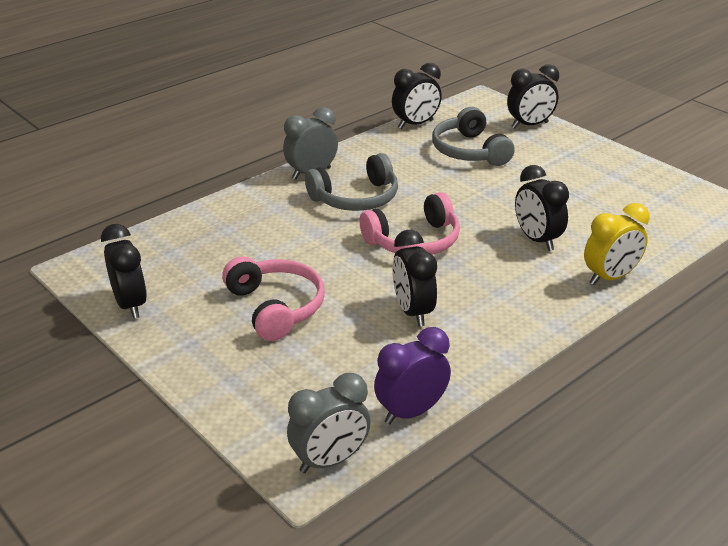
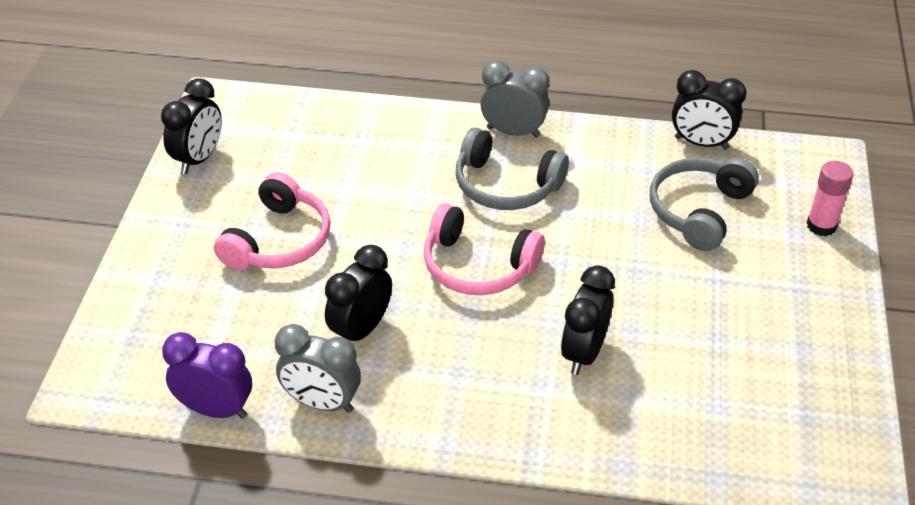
camera: 50 degrees right, 10 degrees up
grey clock [287,373,371,473] -> grey clock moved to [275,324,361,413]
black clock [507,64,559,128] -> pink glue stick [807,161,853,236]
yellow clock [584,203,650,285] -> none

